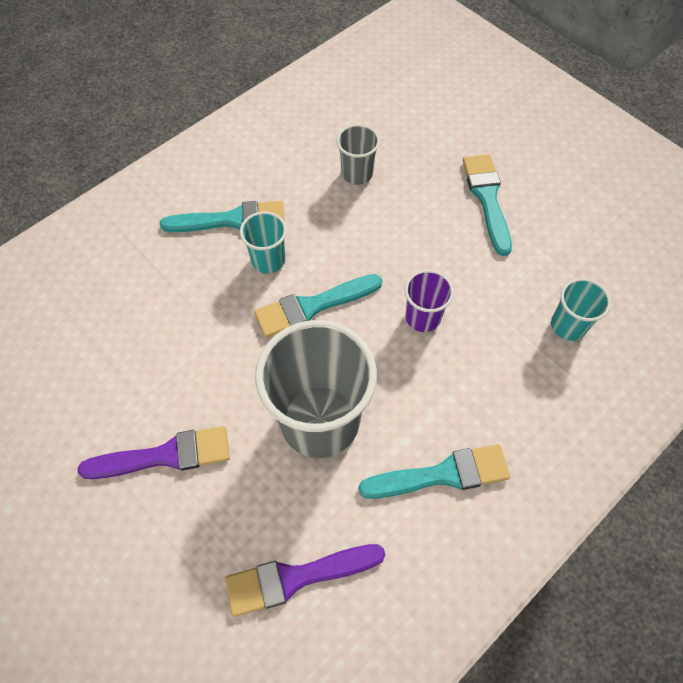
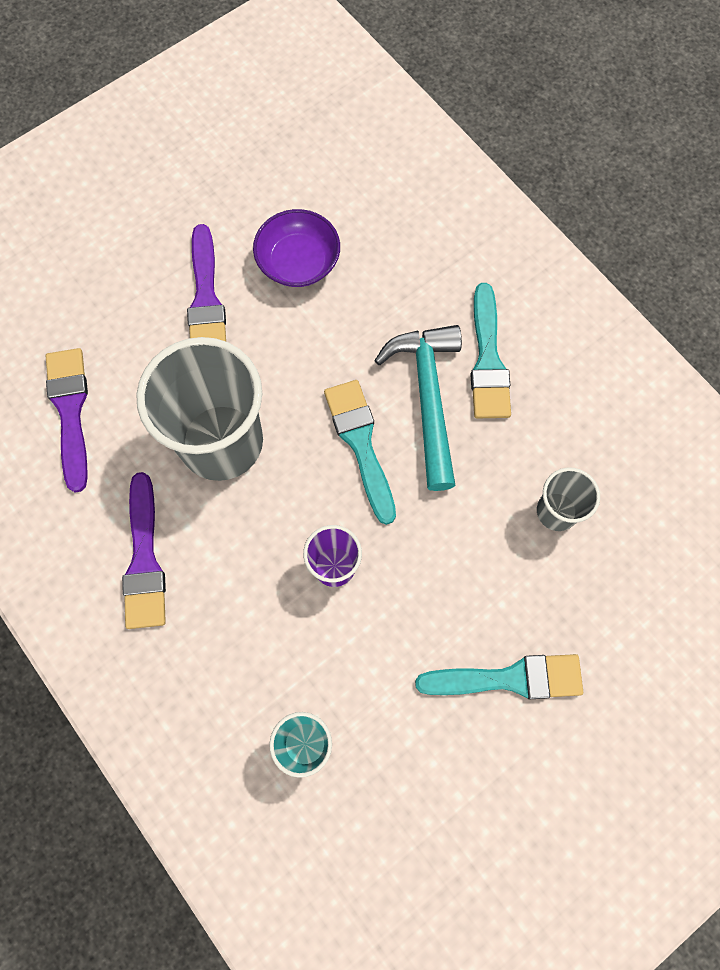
camera: 95 degrees right, 10 degrees up
turquoise cup [240,212,287,273] -> turquoise hammer [374,325,462,491]
turquoise brush [359,444,510,499] -> purple brush [122,472,166,629]
none -> purple bowl [253,209,340,287]

